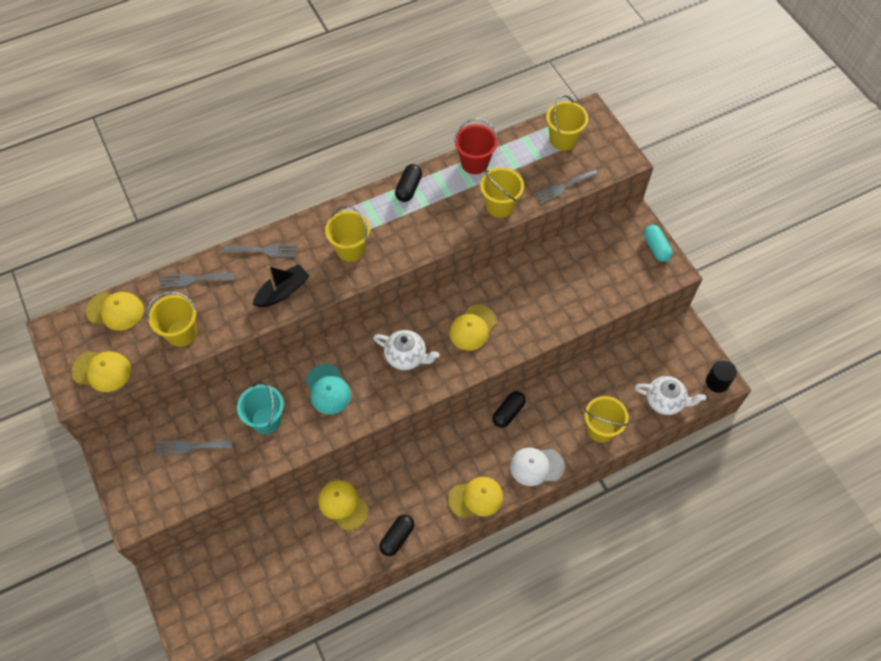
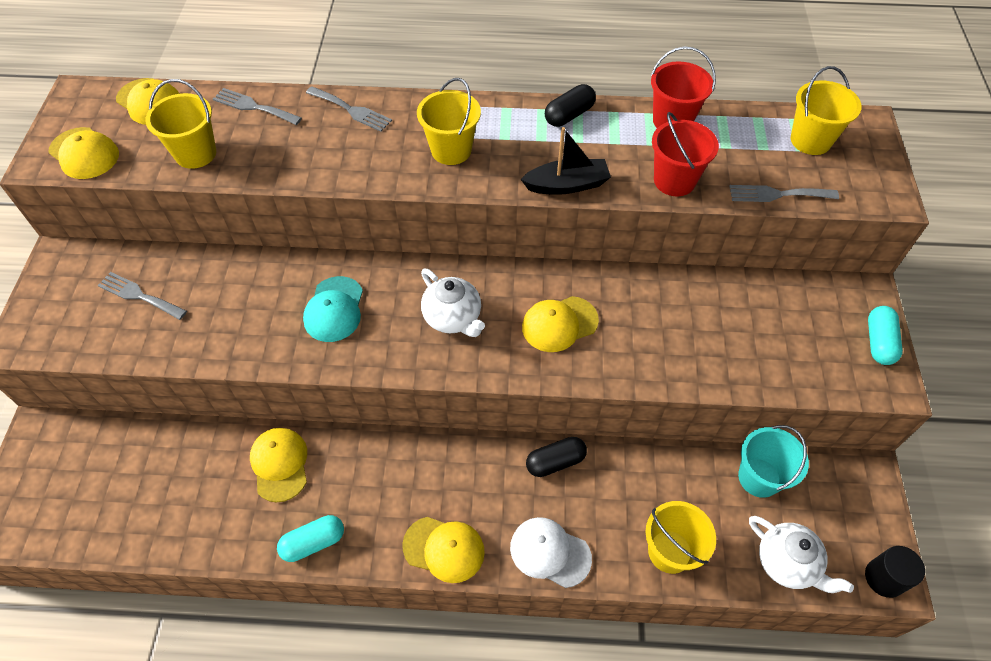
camera: 30 degrees right, 5 degrees down
turquoise bucket [237,382,284,434] -> turquoise bucket moved to [738,425,809,498]
black boat [252,264,309,307] -> black boat moved to [521,127,611,195]
black capsule [379,514,414,556] -> turquoise capsule [277,515,344,562]
yellow bucket [480,167,524,218] -> red bucket [652,112,719,196]

